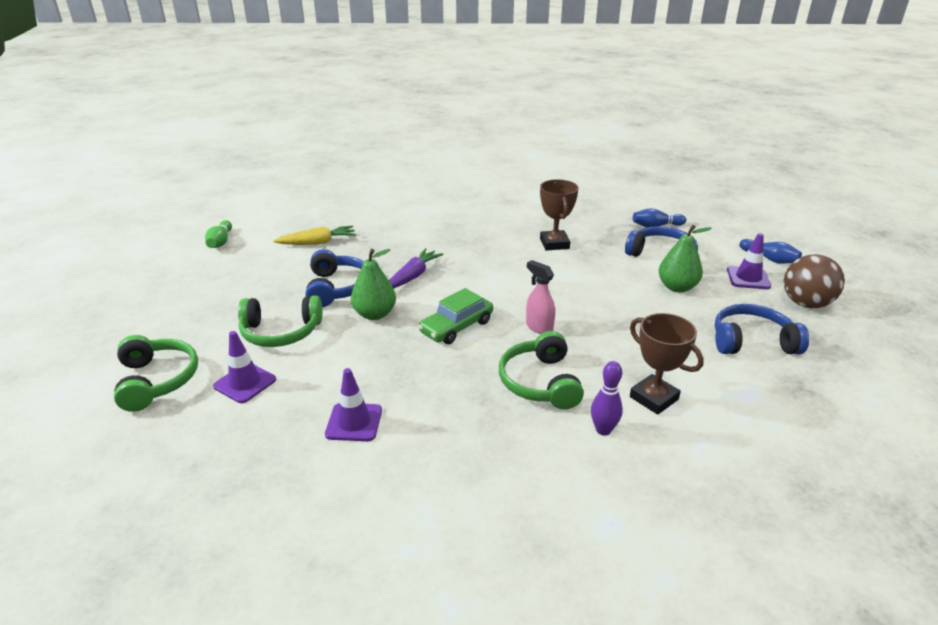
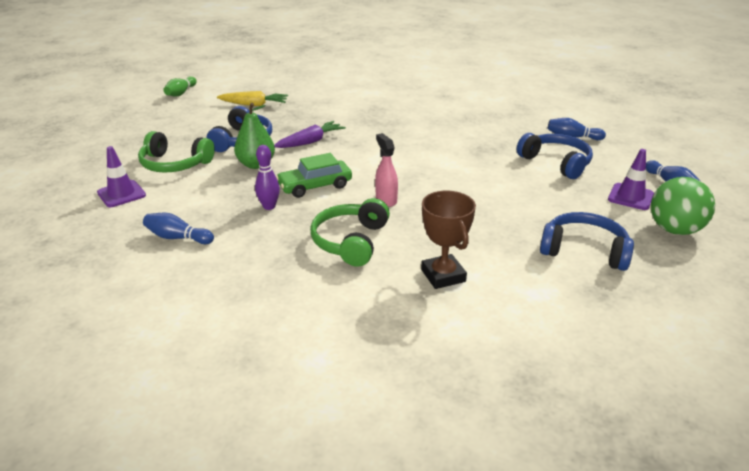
camera: 20 degrees right, 0 degrees up
green headphones [114,335,198,412] -> none
purple traffic cone [325,368,382,441] -> blue bowling pin [143,213,214,244]
brown trophy [540,179,579,250] -> none
purple bowling pin [591,361,623,436] -> purple bowling pin moved to [255,145,280,210]
green pear [659,225,712,292] -> none
brown ball [784,254,845,308] -> green ball [651,177,715,235]

